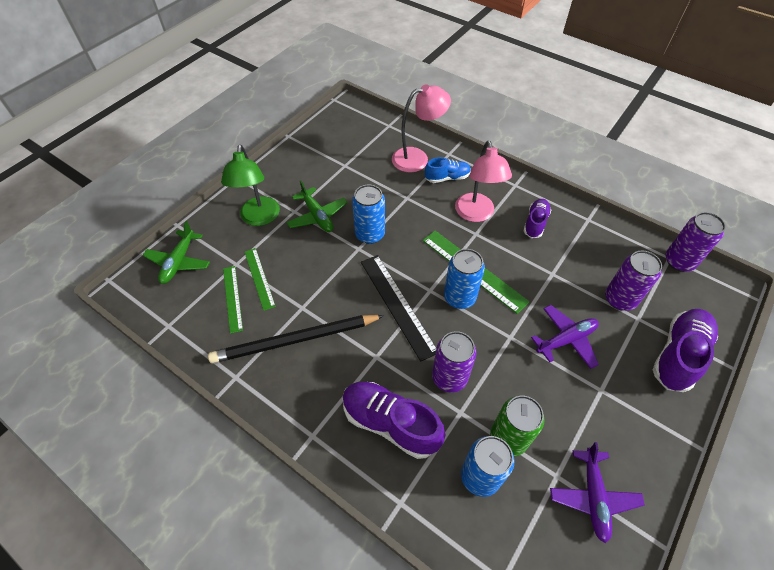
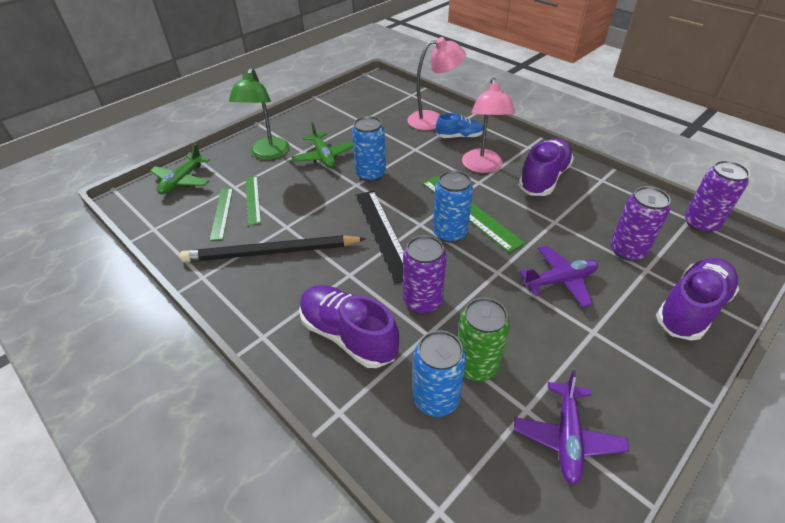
camera: 10 degrees right, 10 degrees down
purple shoe [524,199,551,238] -> purple shoe [518,138,574,196], size x1.68

